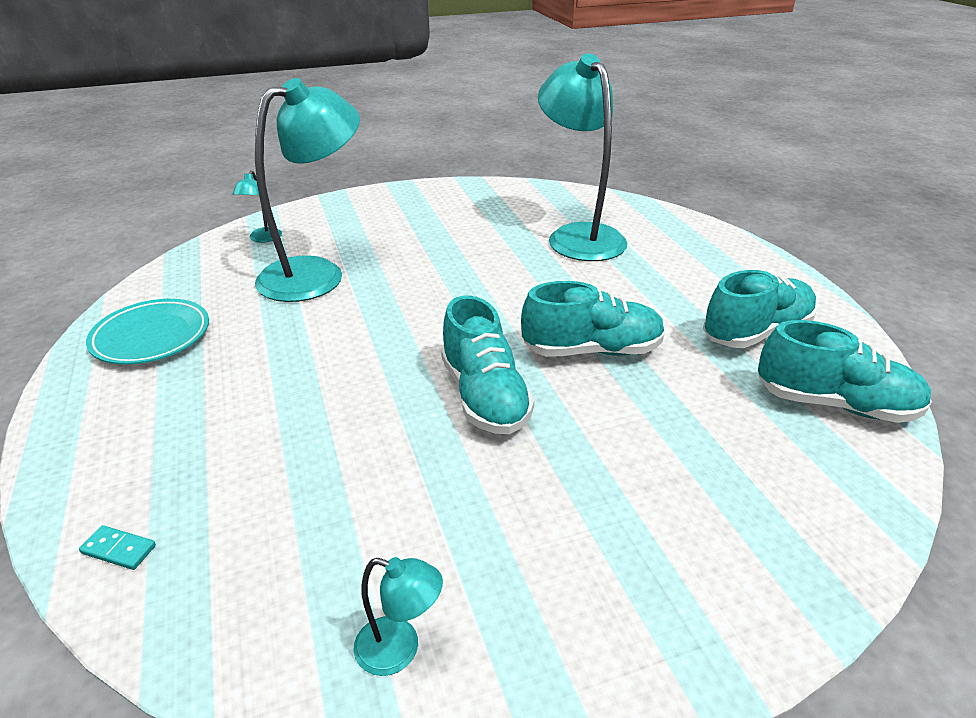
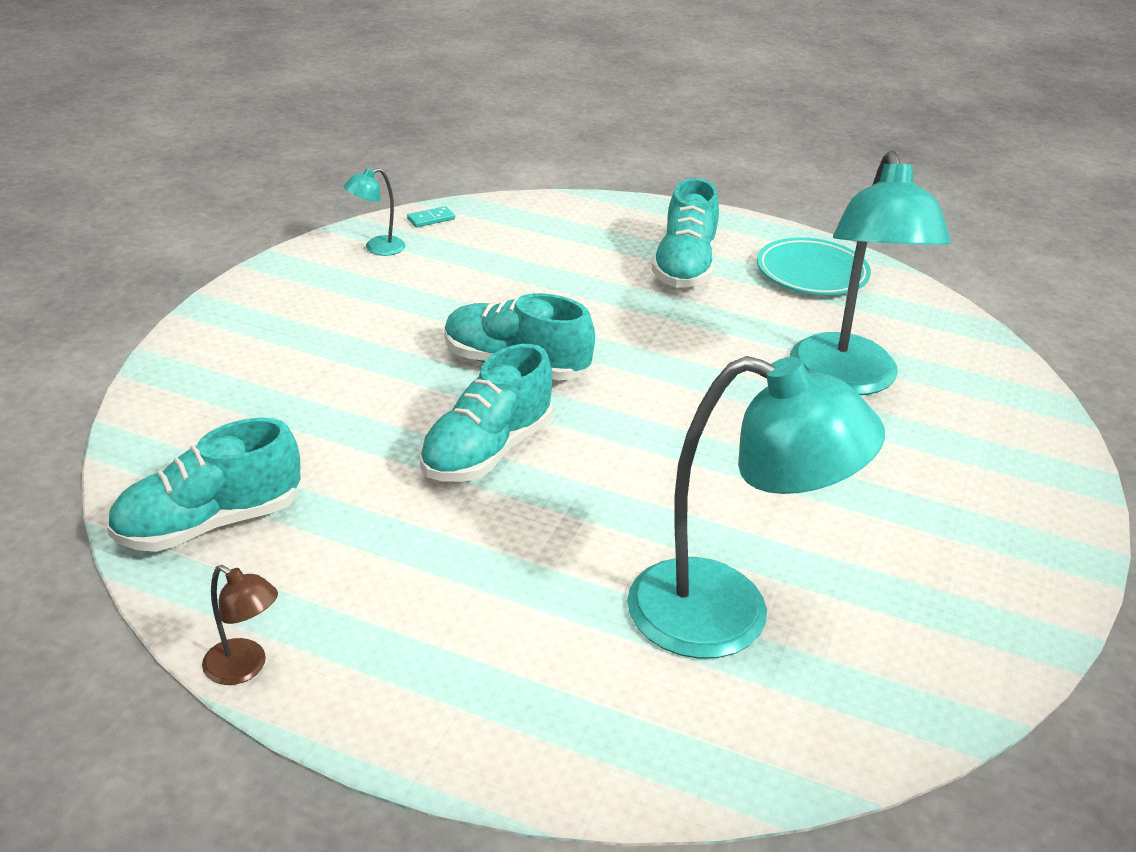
camera: 130 degrees right, 0 degrees up
turquoise domino [79,525,156,570] -> turquoise domino moved to [407,206,455,227]
turquoise lamp [233,171,282,243] -> none
turquoise shoe [703,270,817,348] -> turquoise shoe moved to [652,178,719,288]
none -> brown lamp [202,565,278,685]

